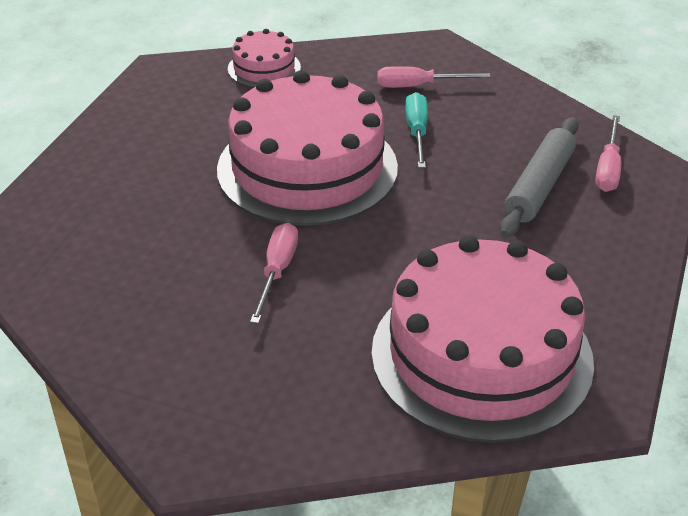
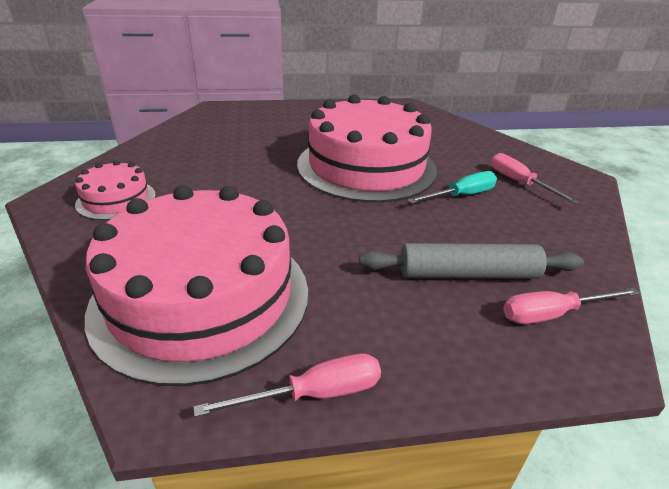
camera: 60 degrees right, 5 degrees down
pink cake [228,29,301,87] -> pink cake moved to [75,160,156,220]
pink screwdriver [250,223,298,324] -> pink screwdriver moved to [193,353,381,417]

